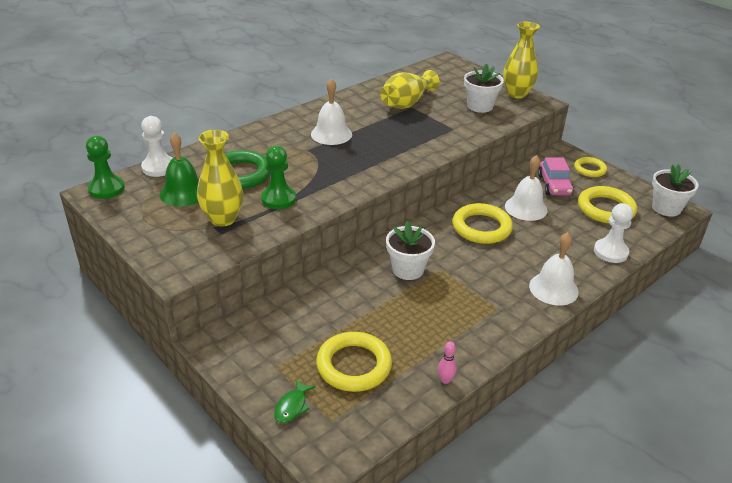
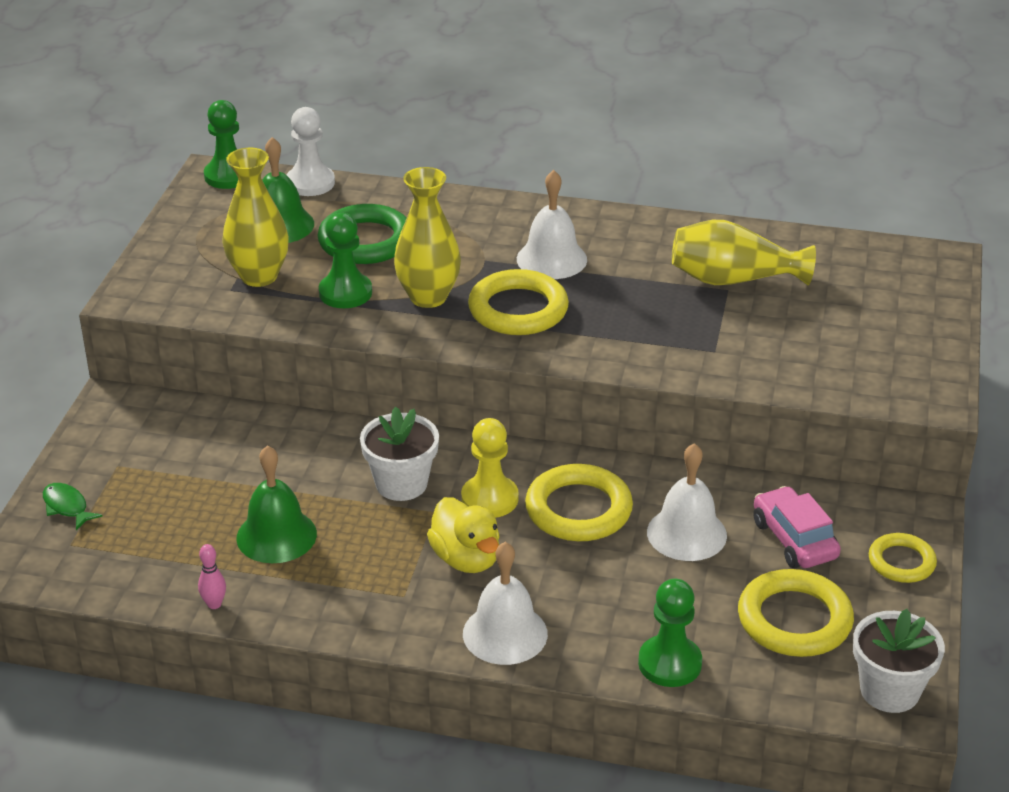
camera: 55 degrees right, 0 degrees up
green fish [274,379,316,423] -> green fish turned 60 degrees clockwise [43,483,103,530]
yellow ring [316,332,392,392] -> yellow ring moved to [468,269,569,335]
white flower pot [464,63,504,113] -> none
yellow vase [503,22,540,98] -> yellow vase moved to [394,167,461,308]
pink car [538,157,574,195] -> pink car turned 105 degrees clockwise [753,486,841,568]
white pawn [594,203,633,263] -> green pawn [638,579,702,687]
none -> green bell [237,445,317,563]
none -> yellow duck [427,497,500,573]
none -> yellow pawn [461,418,518,518]

